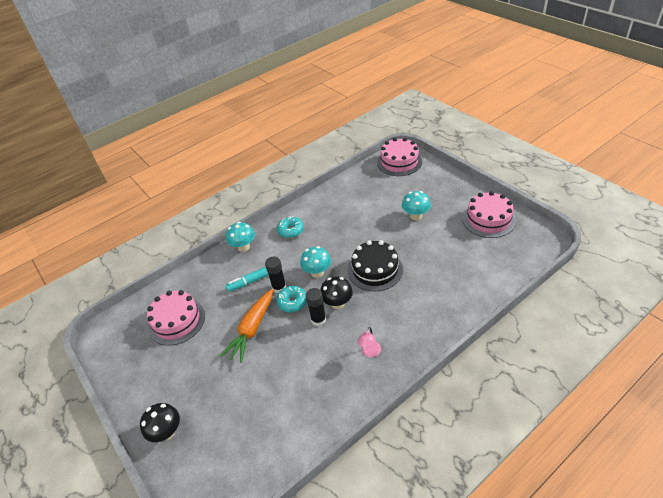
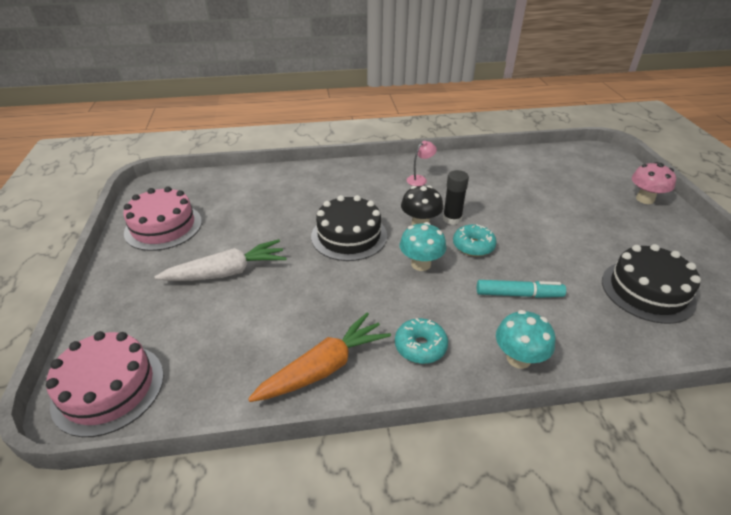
camera: 155 degrees left, 5 degrees down
black mushroom [140,403,180,442] -> pink mushroom [632,162,676,204]
pink cake [147,290,205,346] -> black cake [602,244,701,324]
orange carrot [220,289,273,363] -> orange carrot moved to [248,312,391,402]
black glue stick [265,256,286,293] -> none
turquoise mushroom [402,191,431,220] -> white carrot [154,239,287,281]

